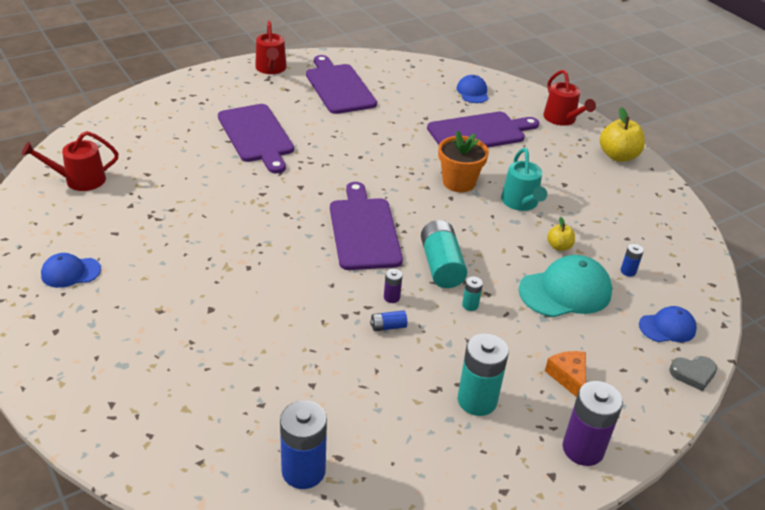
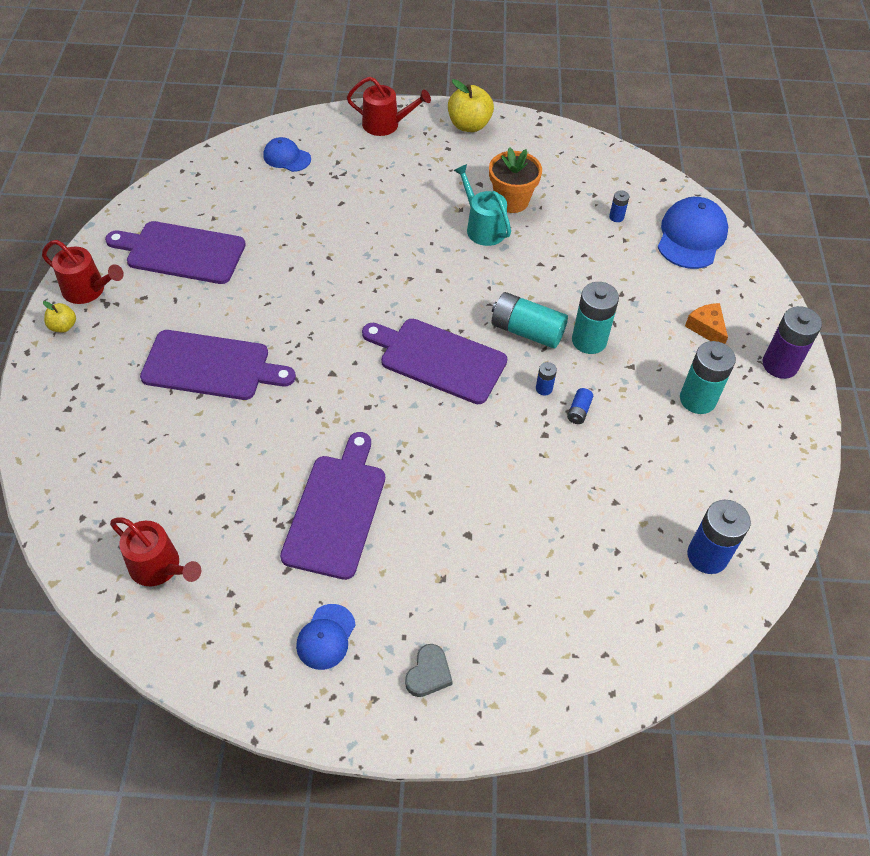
camera: 55 degrees left, 15 degrees up
red watering can [22,131,119,191] -> red watering can turned 75 degrees counterclockwise [110,517,201,586]
purple battery [384,269,402,303] -> blue battery [536,362,557,395]
purple cutting board [427,112,539,148] -> purple cutting board moved to [280,432,385,580]
orange flower pot [438,130,489,192] -> orange flower pot moved to [489,147,542,213]
turquoise battery [462,276,483,311] -> turquoise battery [572,282,619,354], size x2.15
turquoise watering can [501,148,547,211] -> turquoise watering can turned 150 degrees counterclockwise [453,164,511,246]
turquoise cap [519,255,612,317] -> none
orange cheese [545,351,586,397] -> orange cheese turned 45 degrees clockwise [685,303,728,344]
yellow apple [547,217,575,251] -> yellow apple moved to [43,301,76,333]
blue cap [639,306,697,342] -> blue cap [657,197,728,269], size x1.72
grey heart [669,356,717,391] -> grey heart moved to [405,644,453,697]

